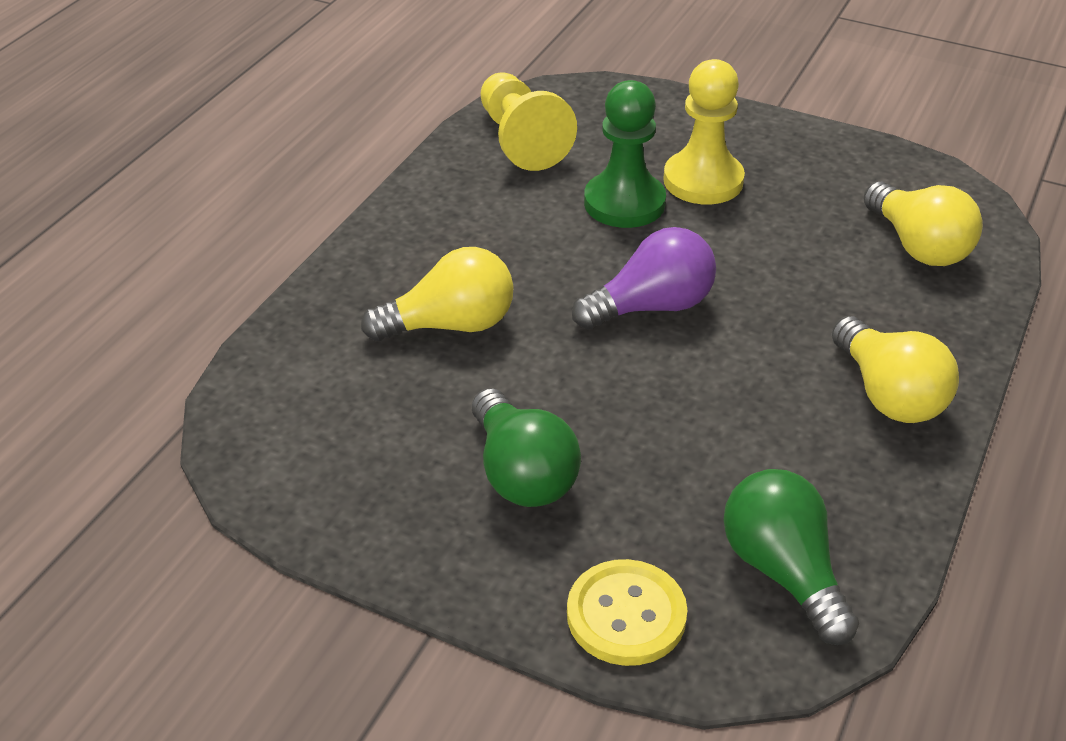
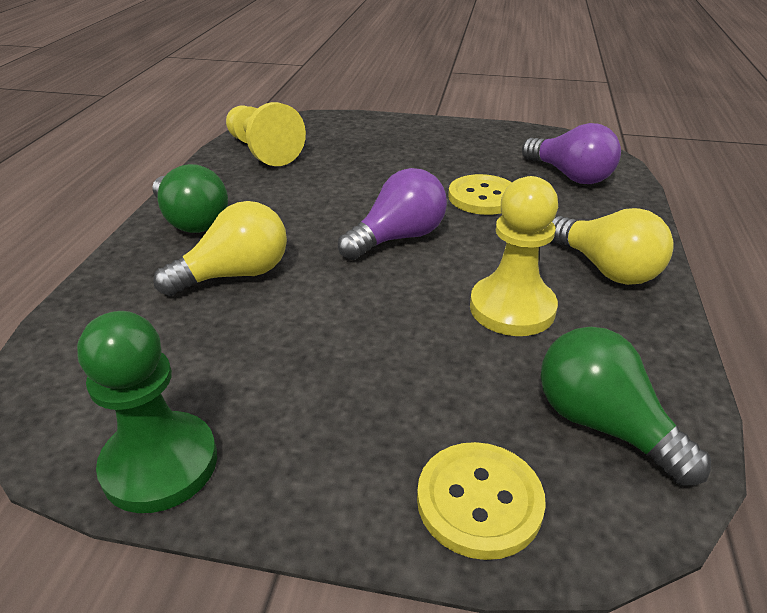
camera: 15 degrees left, 5 degrees down
green light bulb [472,388,581,507] -> green light bulb moved to [152,164,228,233]
green pawn [584,80,666,228] -> green pawn moved to [77,311,217,513]
yellow pawn [663,59,745,204] -> yellow pawn moved to [470,176,558,336]
yellow light bulb [863,182,983,266] -> purple light bulb [522,123,621,184]
none -> yellow button [448,174,512,215]

